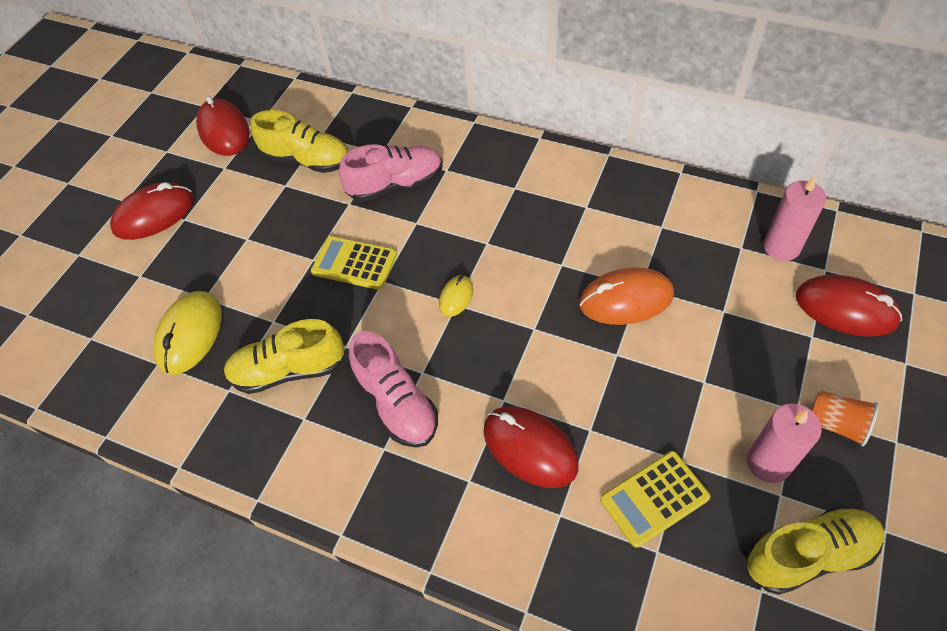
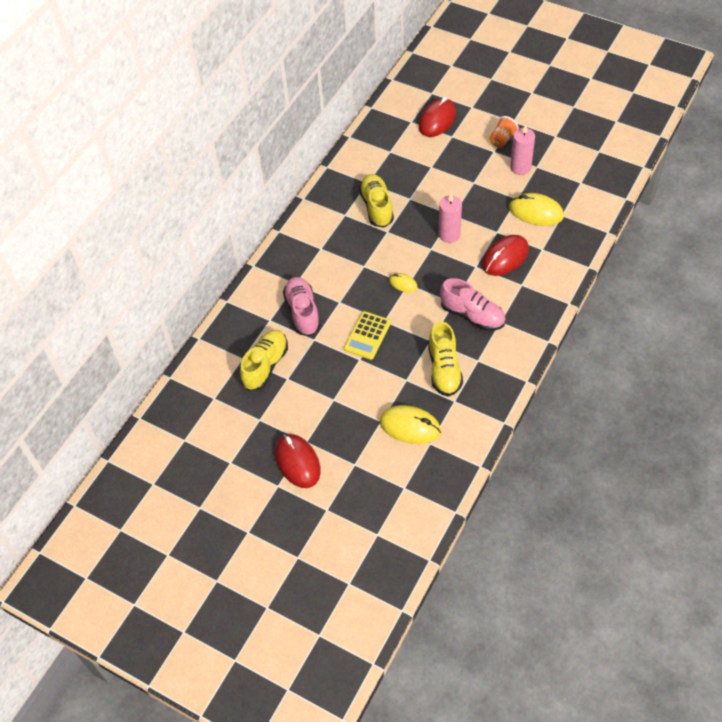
camera: 85 degrees left, 0 degrees up
red mouse [196,96,250,156] -> none
pink shoe [349,331,438,448] -> pink shoe turned 60 degrees clockwise [440,278,506,331]
orange mouse [579,268,674,325] -> none
yellow calculator [600,451,711,548] -> yellow mouse [509,193,564,226]
yellow shoe [747,506,885,595] -> yellow shoe moved to [359,174,394,227]
pink candle [763,176,826,261] -> pink candle moved to [439,194,462,243]

